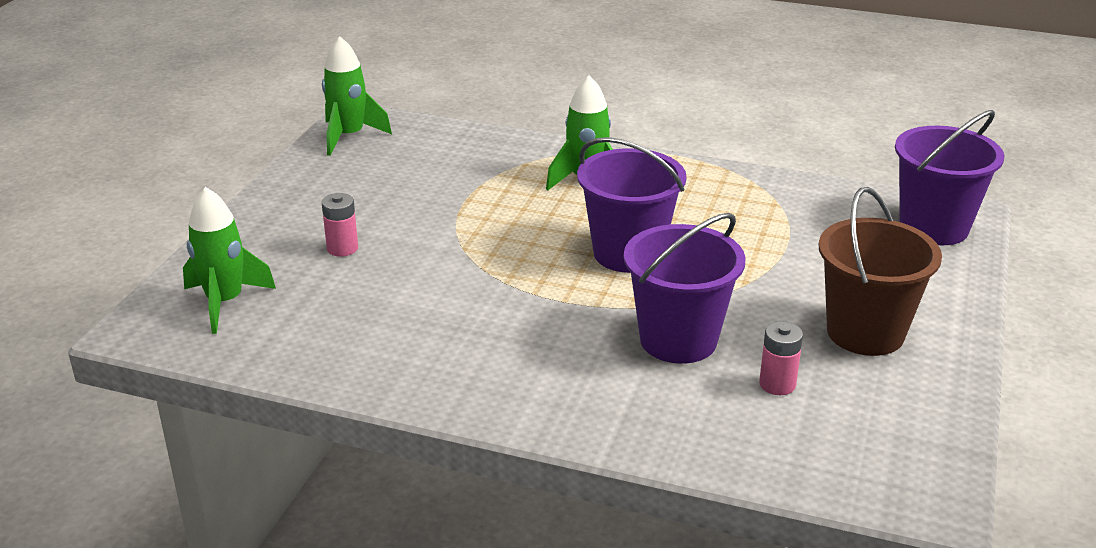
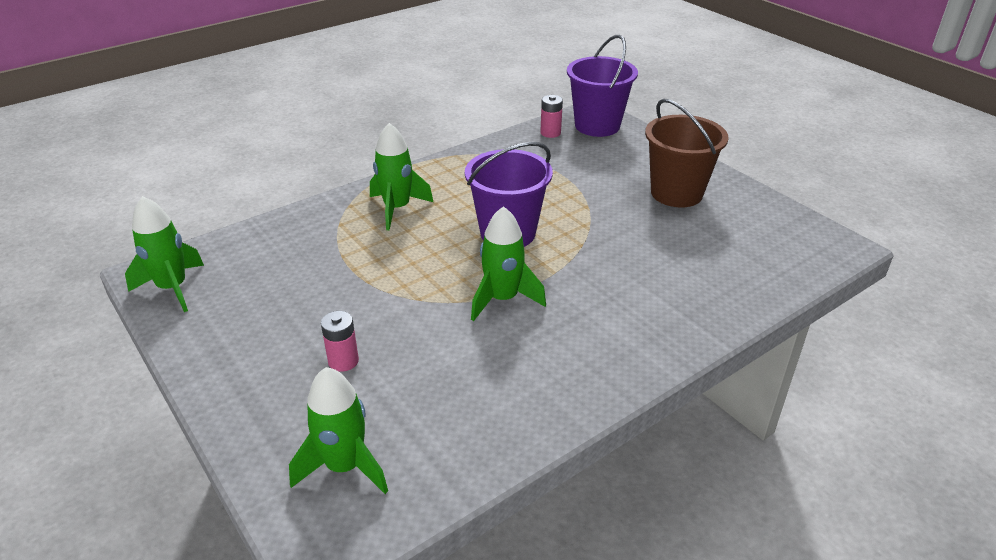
camera: 55 degrees left, 5 degrees up
purple bucket [624,213,746,364] -> none
pink battery [759,321,803,395] -> pink battery moved to [540,95,563,138]
none -> green rocket [471,206,546,321]

